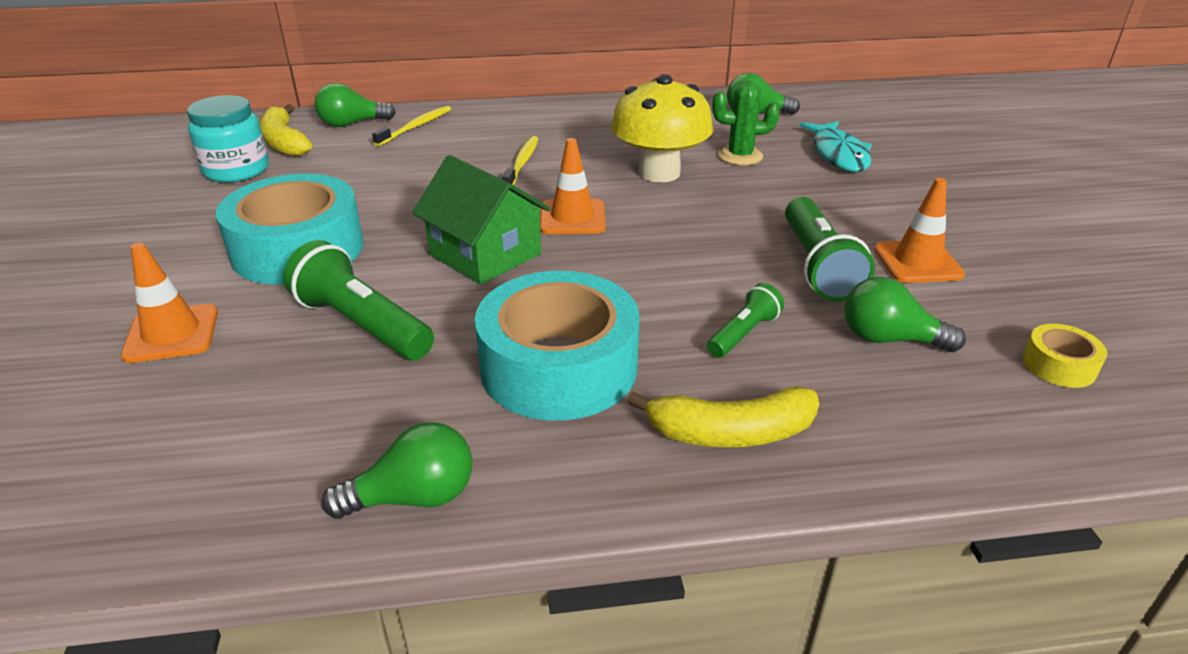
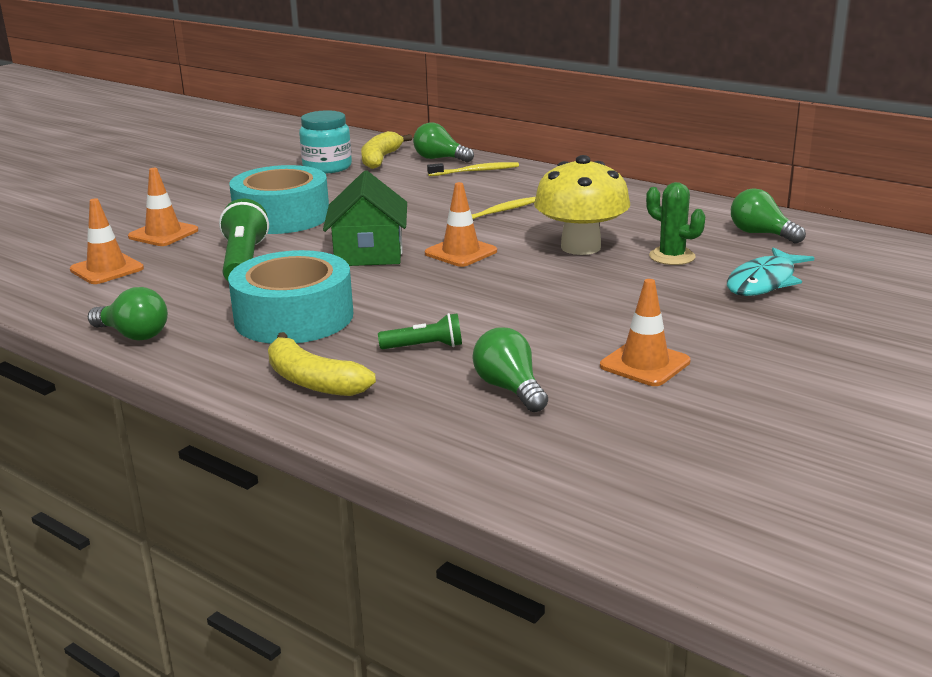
camera: 45 degrees right, 10 degrees down
green flashlight [785,197,875,302] -> none
yellow tape [1022,324,1107,388] -> none
none -> orange traffic cone [70,198,144,284]

